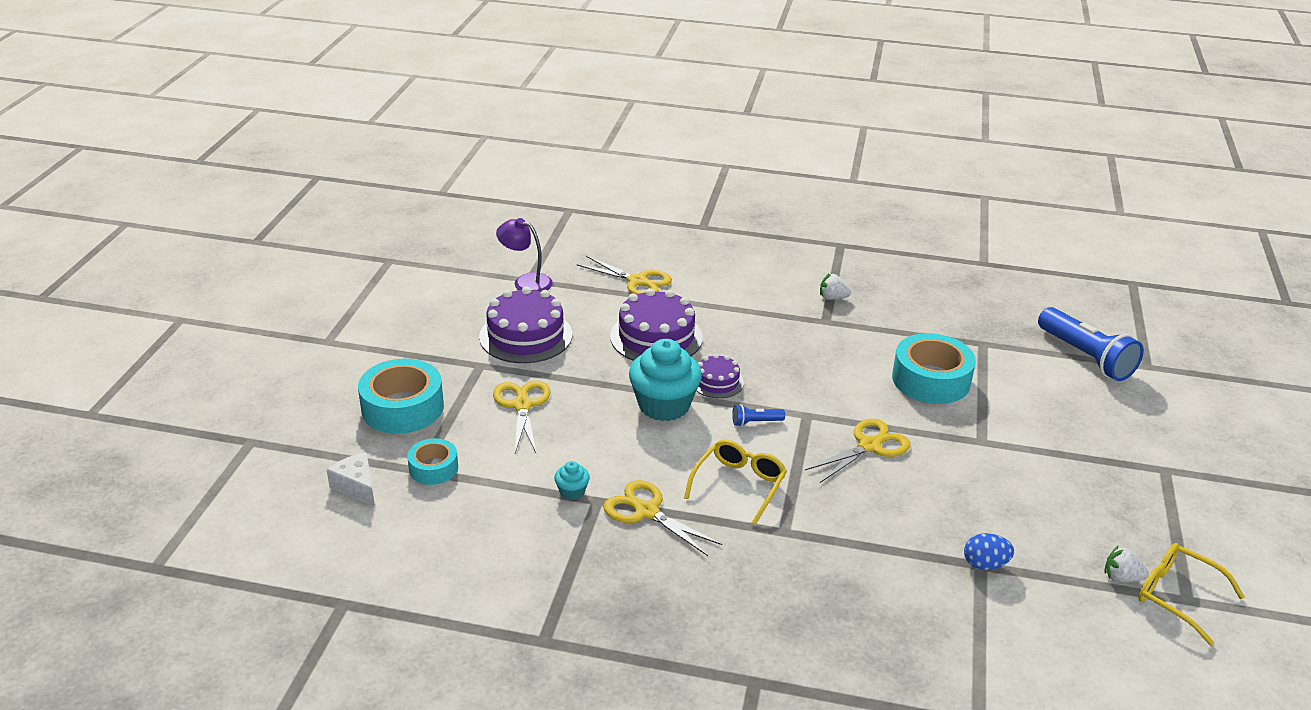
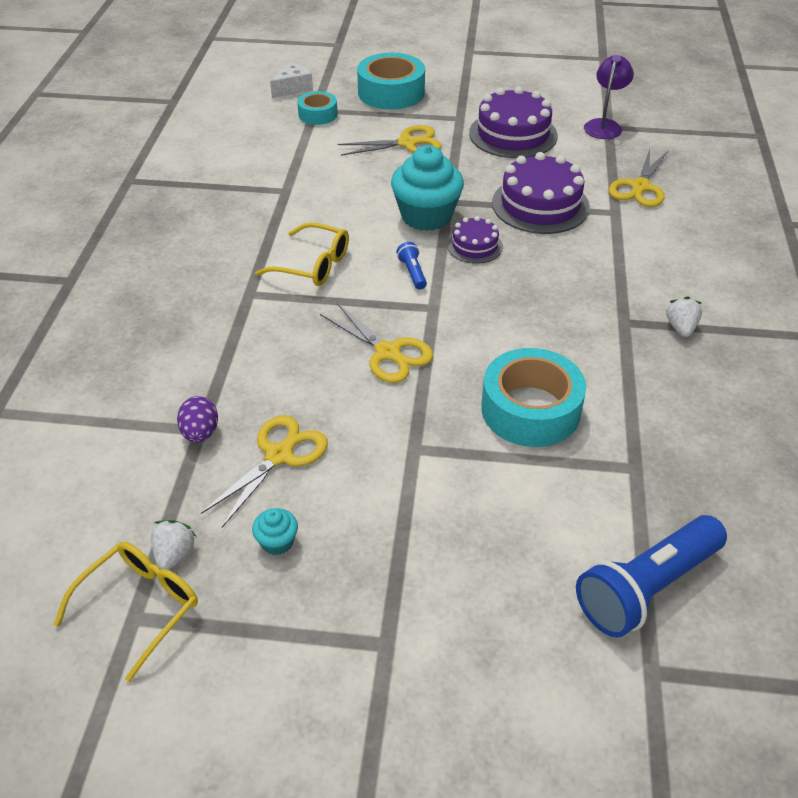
camera: 85 degrees right, 10 degrees up
turquoise cupcake [554,461,590,500] -> turquoise cupcake moved to [252,508,298,555]
yellow scissors [603,480,722,556] -> yellow scissors moved to [201,415,328,528]
blue egg [964,533,1014,570] -> purple egg [177,396,218,443]

